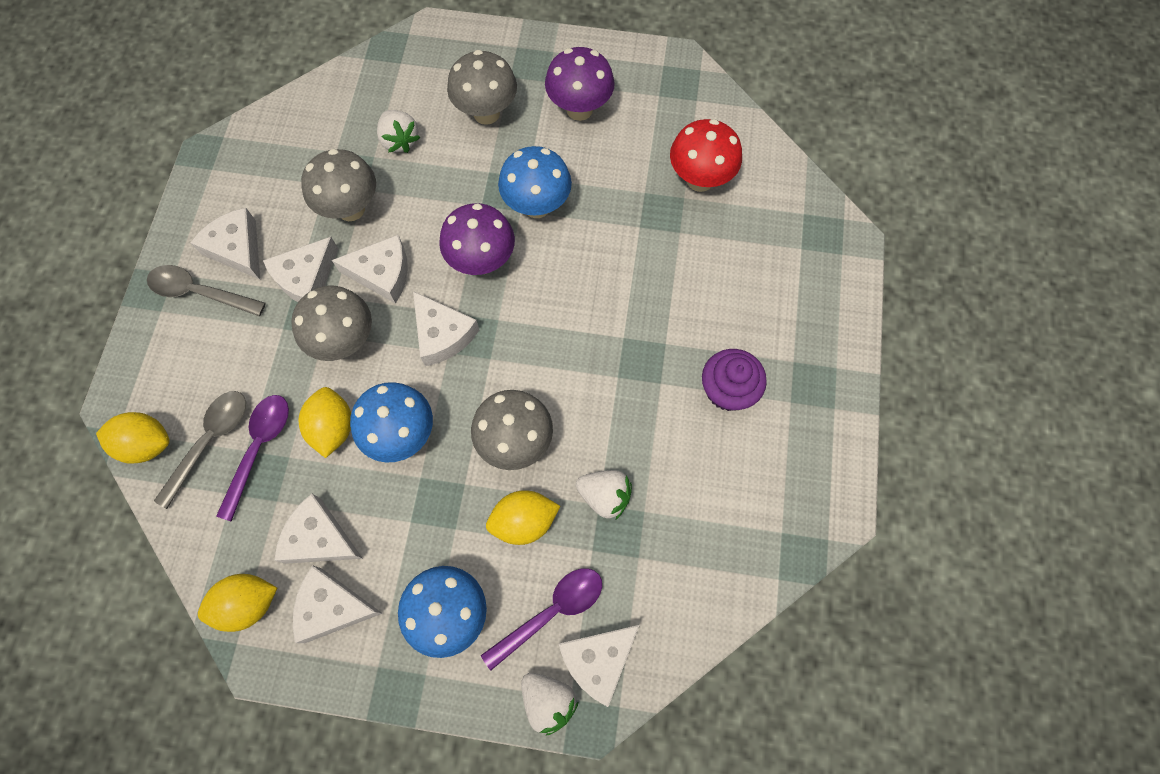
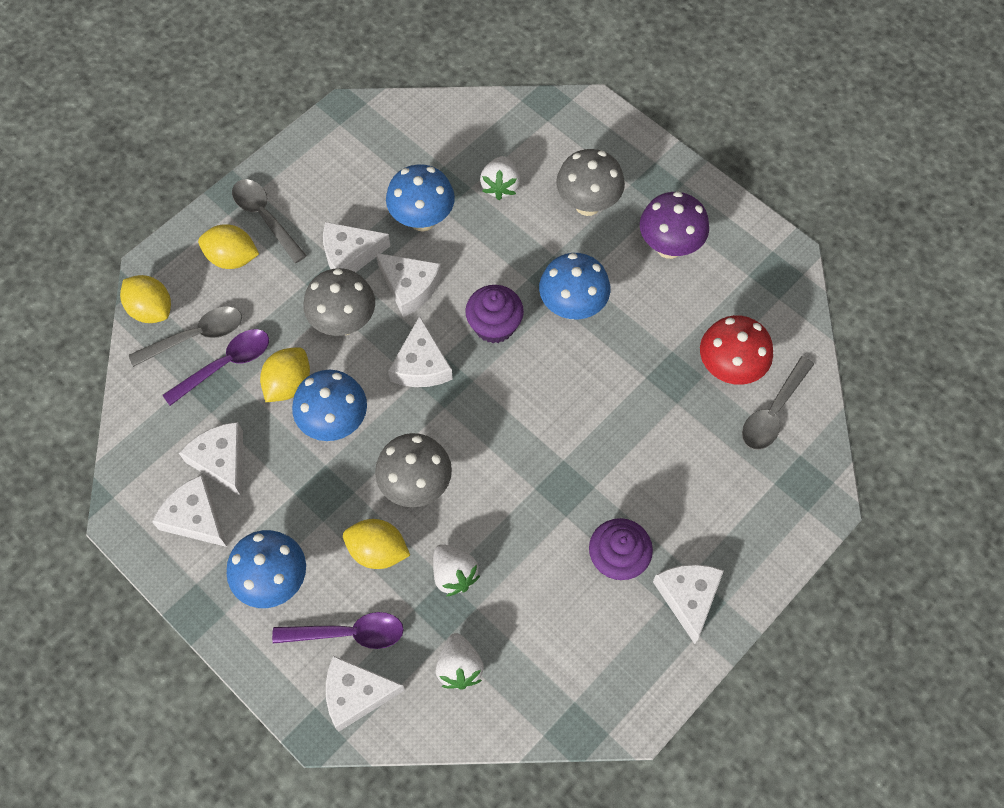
camera: 35 degrees right, 5 degrees down
white cheese [190,208,260,280] -> white cheese moved to [653,564,724,644]
yellow lemon [198,574,277,632] -> yellow lemon moved to [198,224,259,269]
grey mushroom [301,149,376,221] -> blue mushroom [386,164,455,232]
purple mushroom [439,203,515,275] -> purple cupcake [465,285,524,343]
white strawberry [521,673,578,736] -> white strawberry moved to [436,633,484,690]
none -> grey spoon [742,356,814,450]

